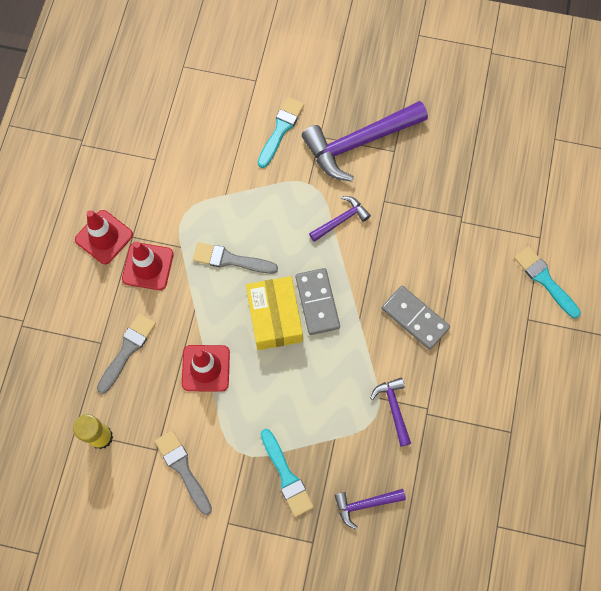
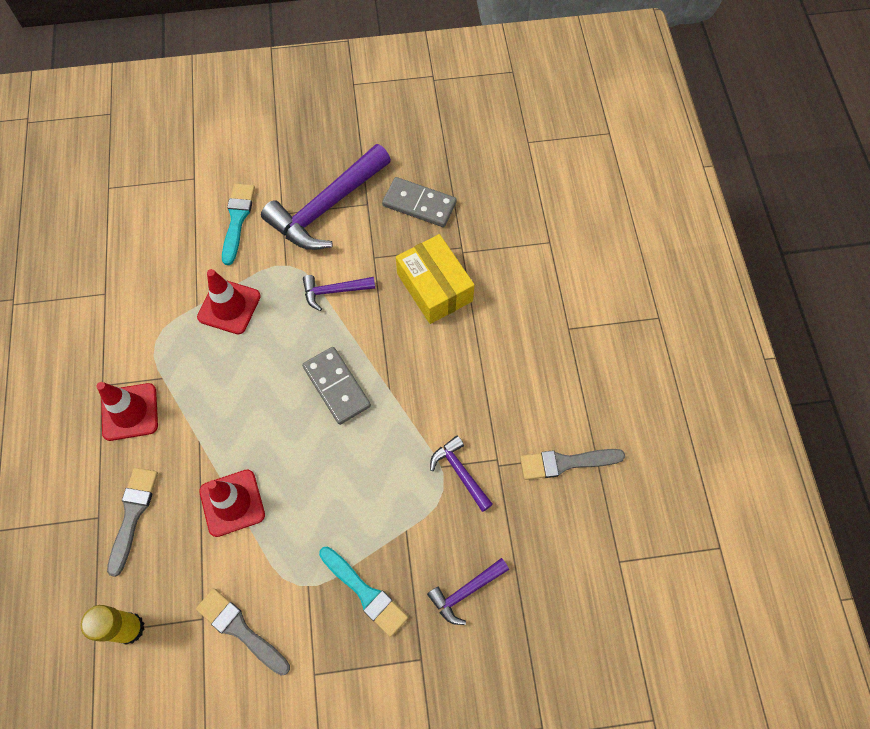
camera: 20 degrees left, 5 degrees down
red traffic cone [75,210,133,264] -> red traffic cone moved to [197,269,261,334]
grey brush [193,242,278,274] -> grey brush moved to [520,449,625,480]
yellow box [246,276,303,350] -> yellow box moved to [396,234,474,324]
purple hammer [309,196,371,242] -> purple hammer turned 135 degrees counterclockwise [303,275,375,311]
grey domino [381,286,450,350] -> grey domino moved to [382,177,457,227]
turquoise brush [514,246,581,318] -> none

